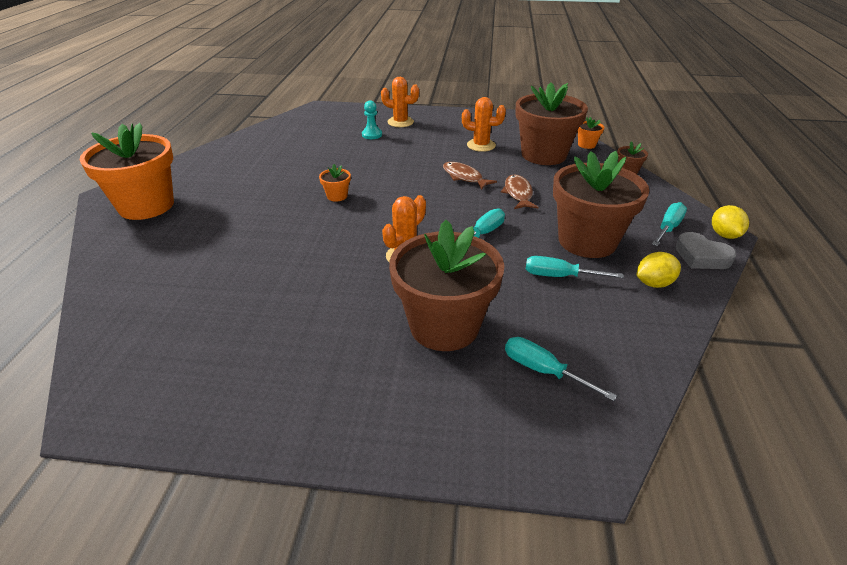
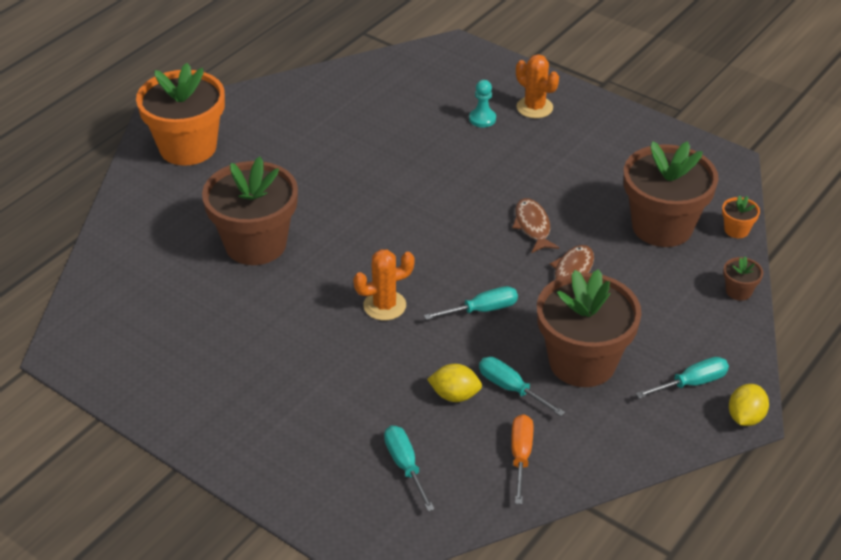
camera: 30 degrees right, 5 degrees up
orange flower pot [319,164,351,202] -> none
brown flower pot [389,220,504,351] -> brown flower pot moved to [202,156,298,265]
orange cactus [462,97,506,152] -> none
yellow lemon [636,252,681,288] -> yellow lemon moved to [427,364,482,402]
grey heart [675,232,737,269] -> none
none -> orange screwdriver [511,414,533,504]

